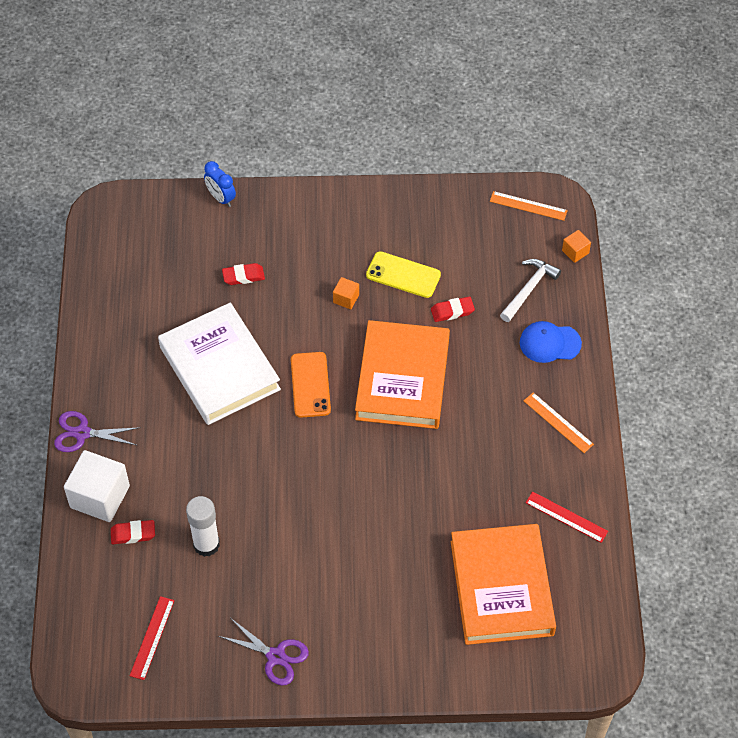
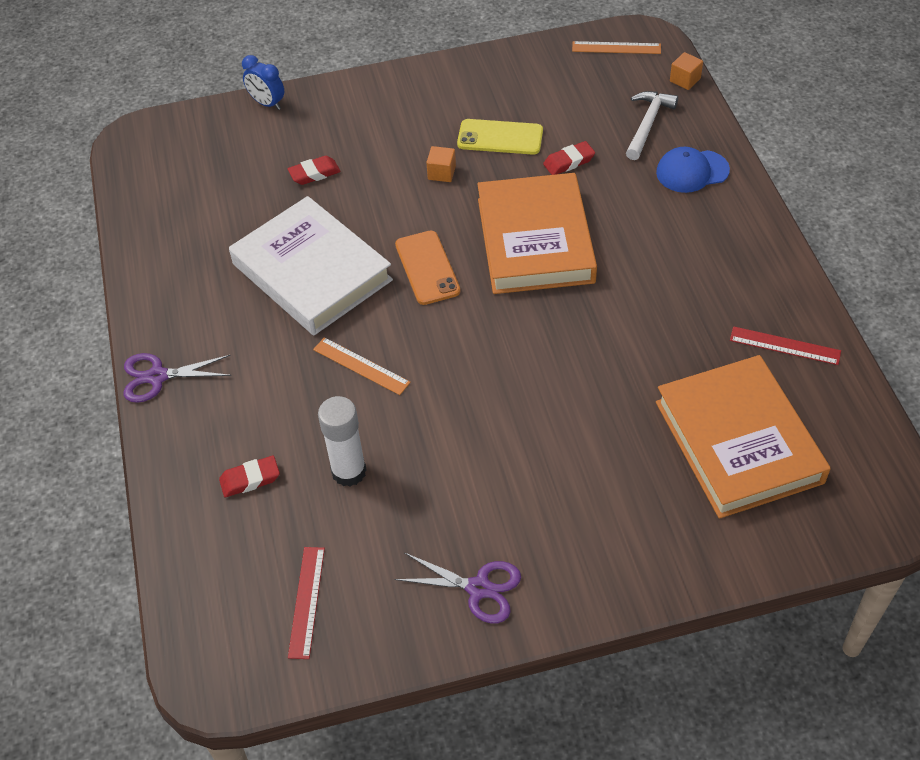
camera: 10 degrees left, 5 degrees down
white cube [64,450,130,522] -> none
orange ruler [524,392,594,453] -> orange ruler moved to [313,337,411,395]

